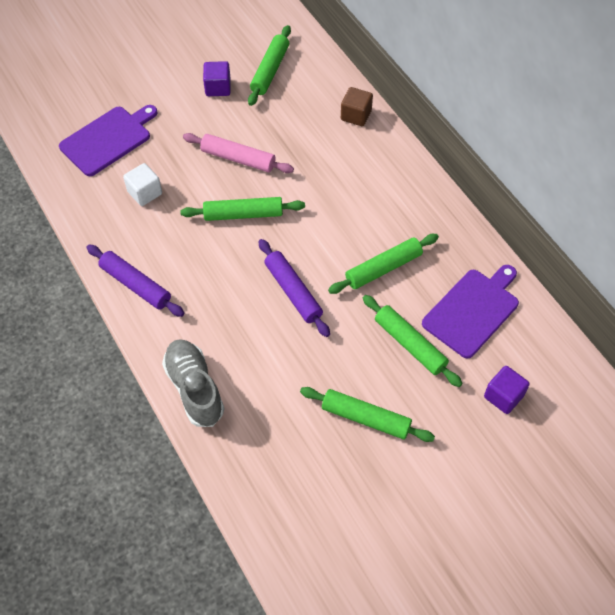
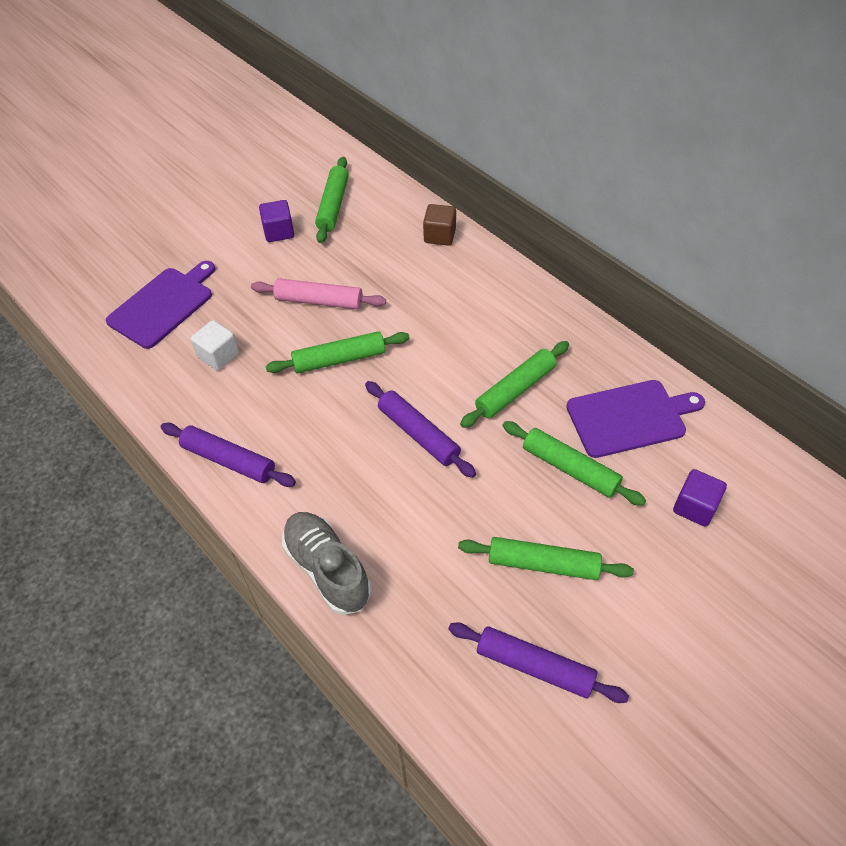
camera: 10 degrees left, 5 degrees down
purple cutting board [422,265,519,358] -> purple cutting board turned 45 degrees clockwise [566,380,705,458]
none -> purple rolling pin [448,623,629,703]

